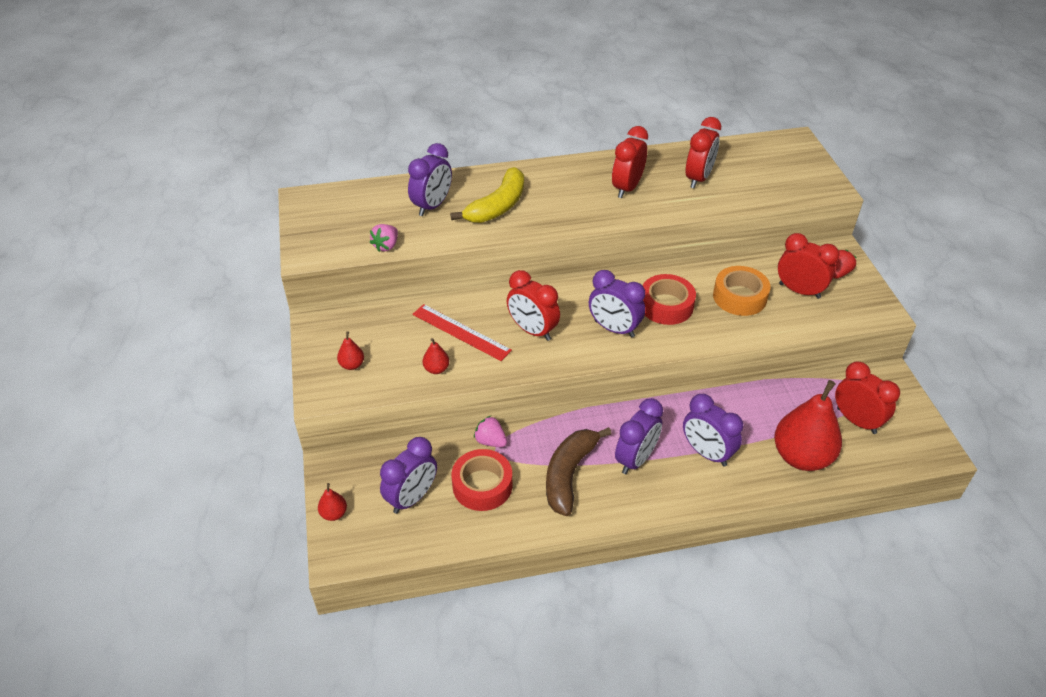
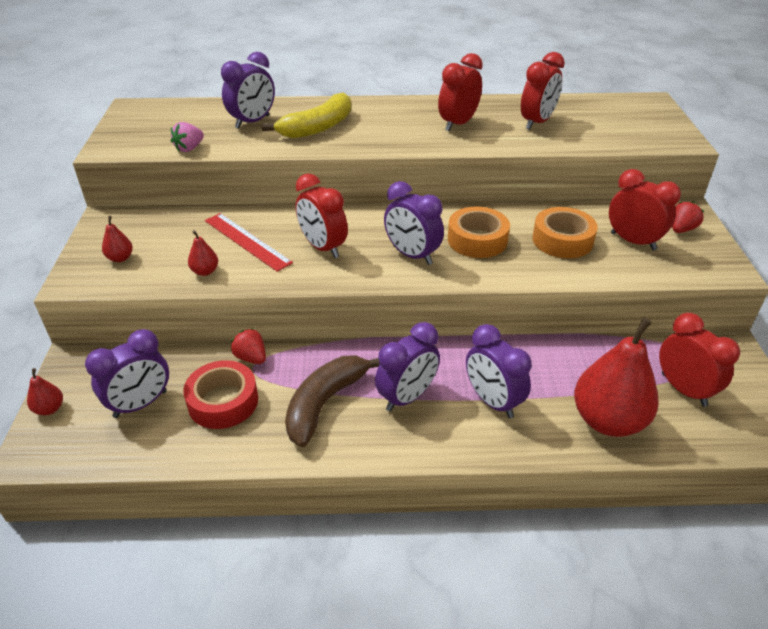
camera: 10 degrees right, 5 degrees down
pink strawberry [474,416,507,447] -> red strawberry [231,328,266,364]
red tape [642,274,696,325] -> orange tape [448,206,510,258]

